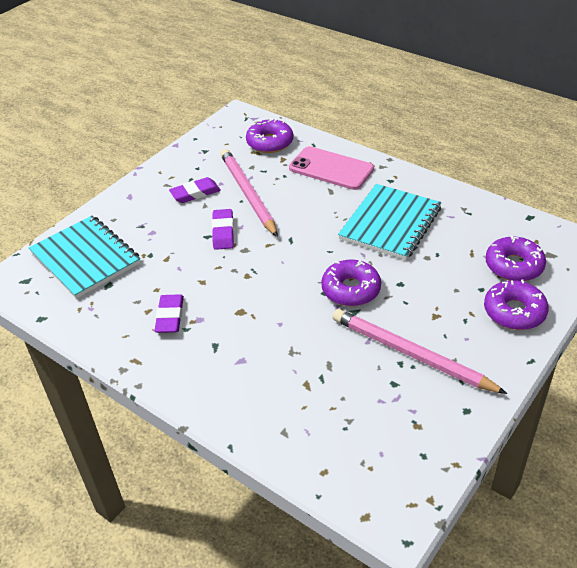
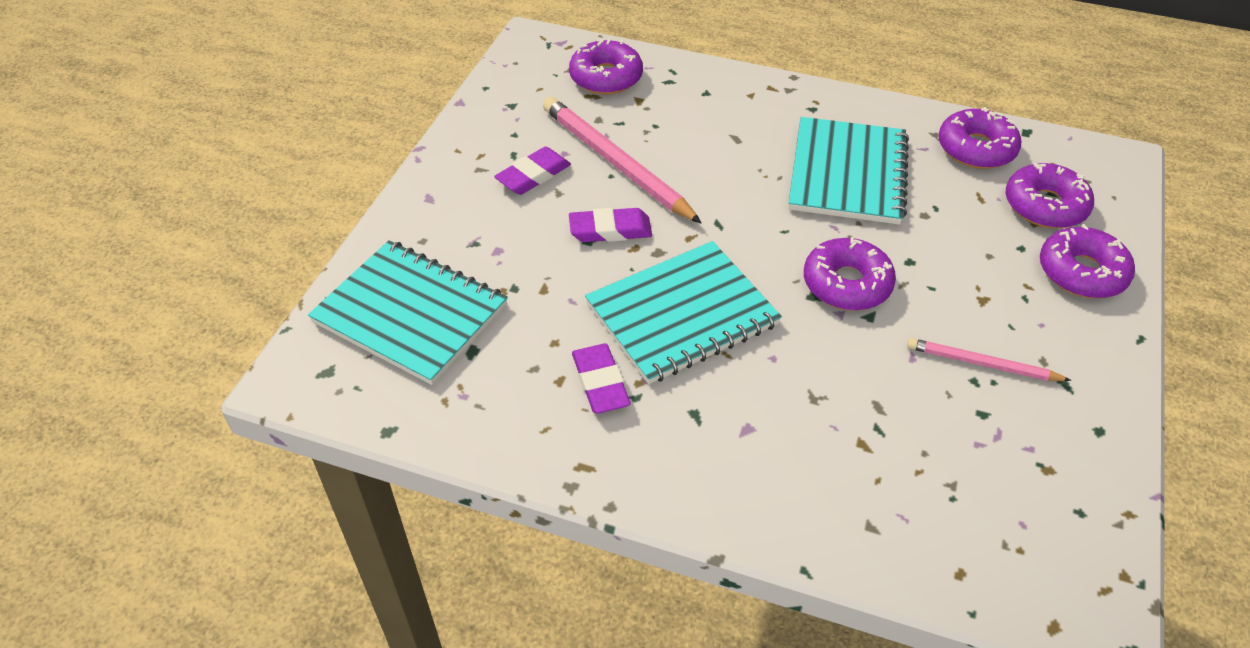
camera: 20 degrees left, 5 degrees up
purple eraser [212,209,234,250] -> purple eraser turned 75 degrees counterclockwise [569,208,652,242]
pink phone [289,146,374,190] -> none
pink pencil [332,309,507,394] -> pink pencil [907,338,1071,381], size x0.56
none -> turquoise notebook [585,241,782,384]
none -> purple donut [939,107,1021,169]

